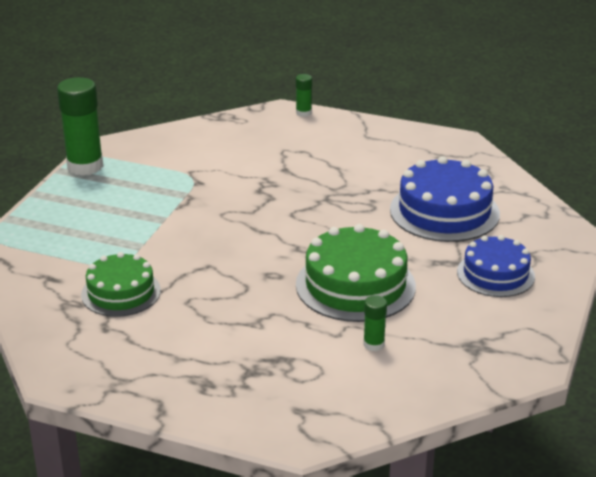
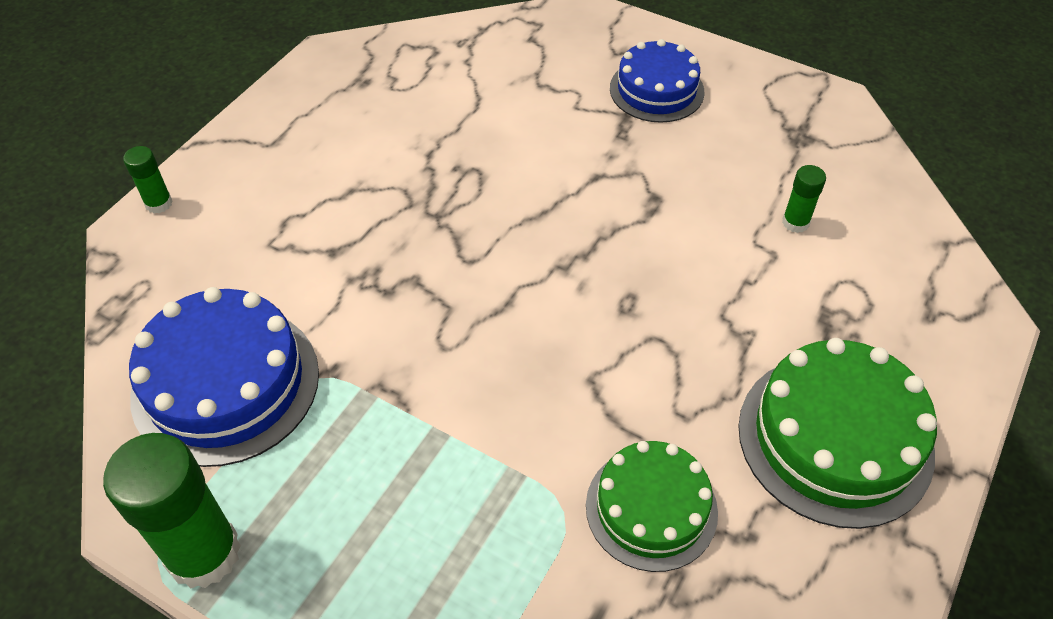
camera: 80 degrees left, 20 degrees up
green cake [296,224,416,322] -> green cake moved to [738,338,937,529]
blue cake [390,156,500,242] -> blue cake moved to [129,287,319,467]

